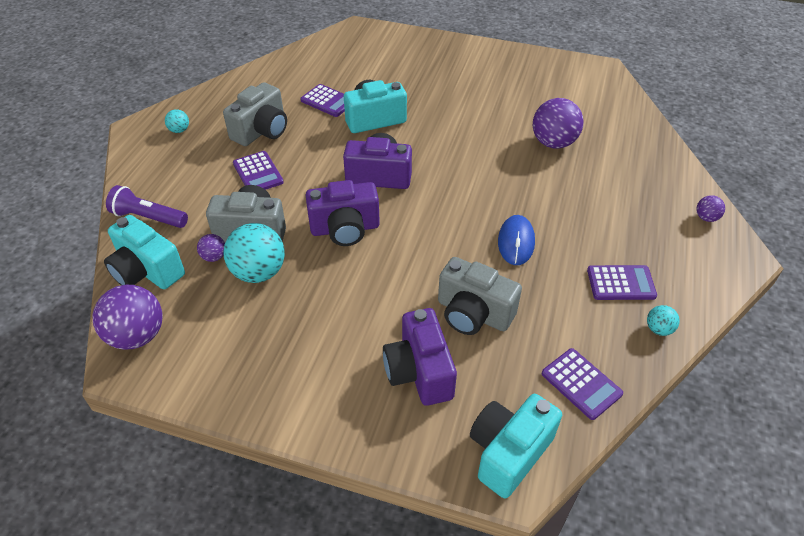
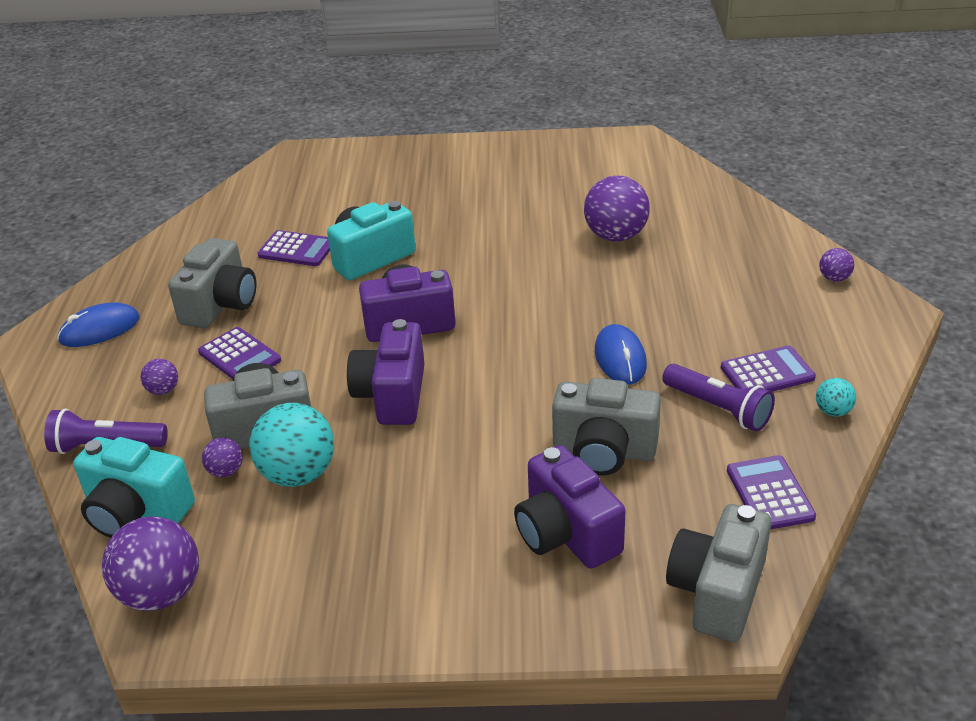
camera: 15 degrees left, 10 degrees down
turquoise ball [165,109,189,133] -> blue mouse [57,302,140,347]
purple camera [306,180,380,246] -> purple camera turned 120 degrees clockwise [347,319,424,425]
turquoise camera [470,394,562,499] -> grey camera [666,504,772,642]
purple calculator [542,348,623,420] -> purple calculator turned 135 degrees counterclockwise [727,455,816,529]
none -> purple ball [140,359,178,395]
none -> purple flashlight [662,364,775,431]

